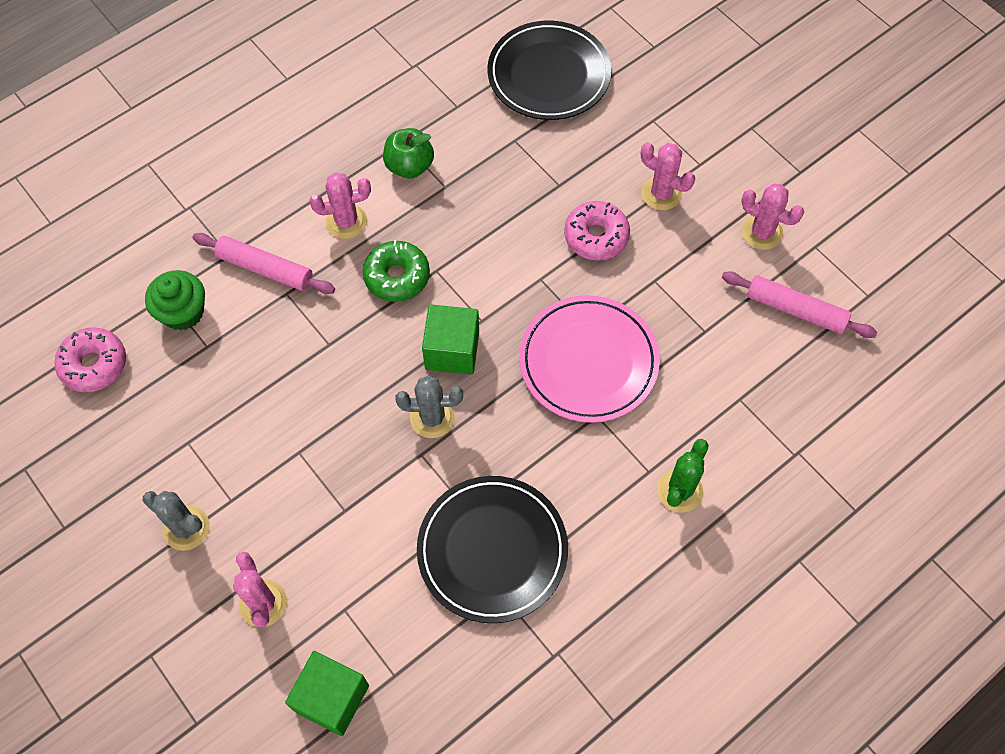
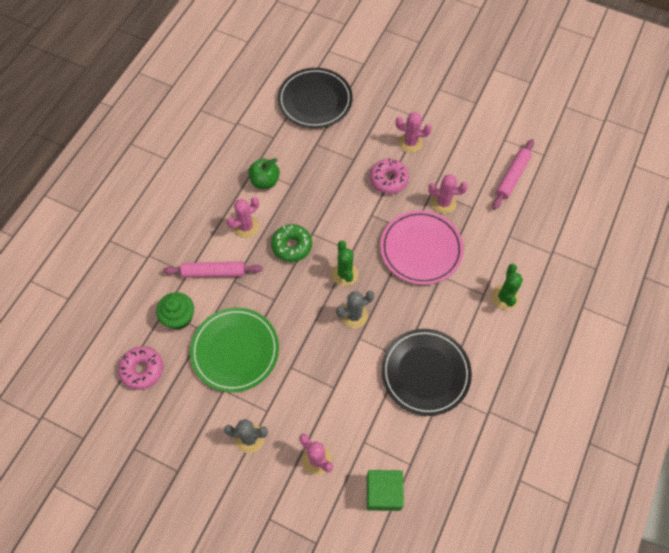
camera: 25 degrees left, 0 degrees up
green cube [422,304,479,374] -> green cactus [332,240,358,286]
pink rolling pin [722,271,877,338] -> pink rolling pin turned 60 degrees counterclockwise [493,139,534,209]
pink cactus [741,184,804,250] -> pink cactus moved to [428,174,468,214]
none -> green plate [190,307,279,392]

